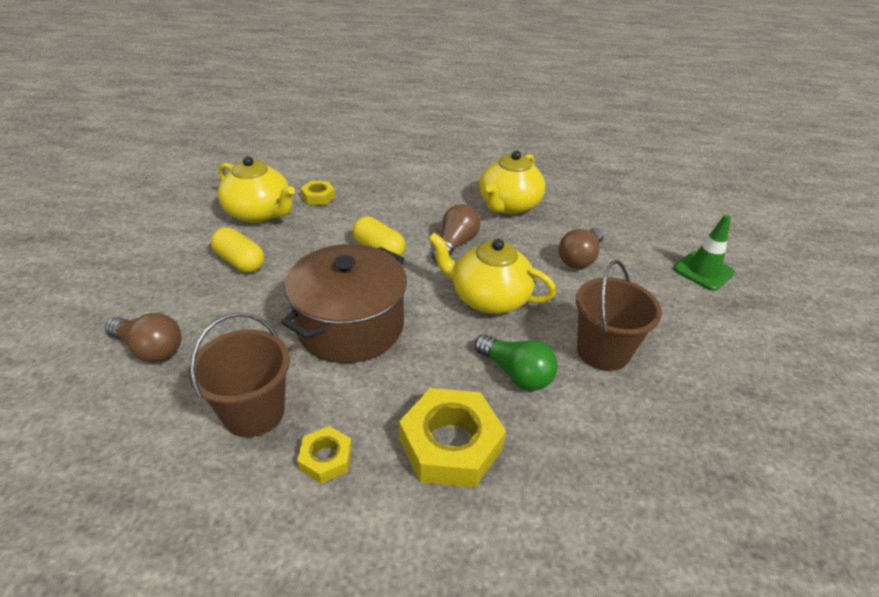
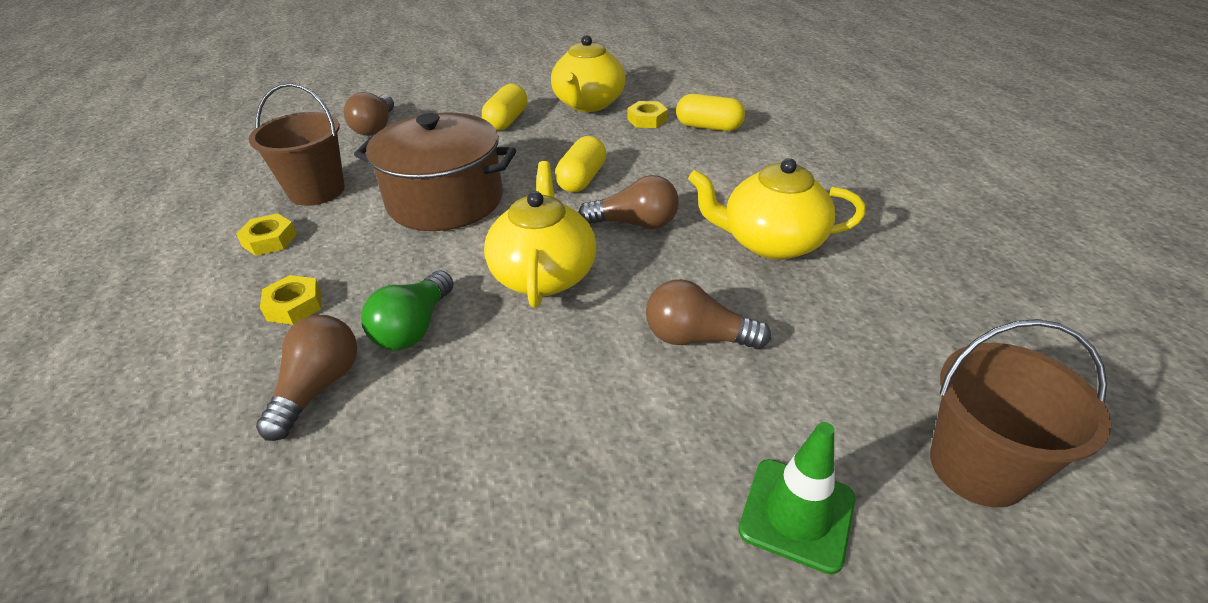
camera: 70 degrees right, 0 degrees up
yellow nut [399,388,506,488] -> yellow nut [260,275,321,325], size x0.52
brown bucket [576,260,662,371] -> brown bucket moved to [930,319,1111,507]
none -> brown light bulb [256,315,357,441]
none -> yellow capsule [676,94,745,131]

